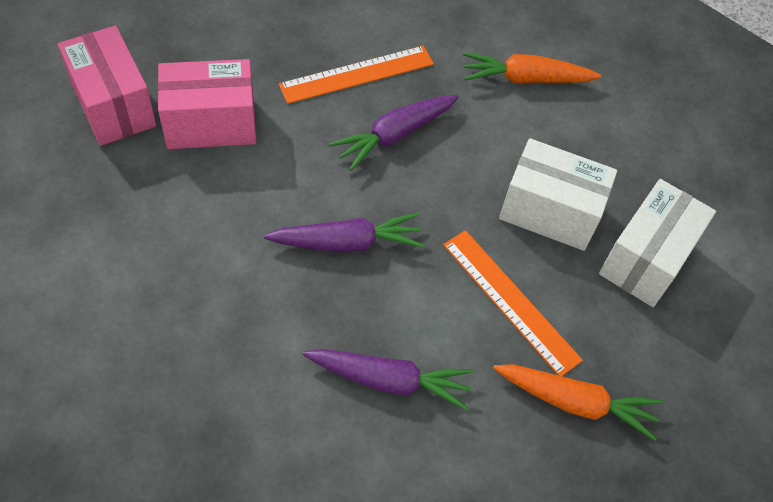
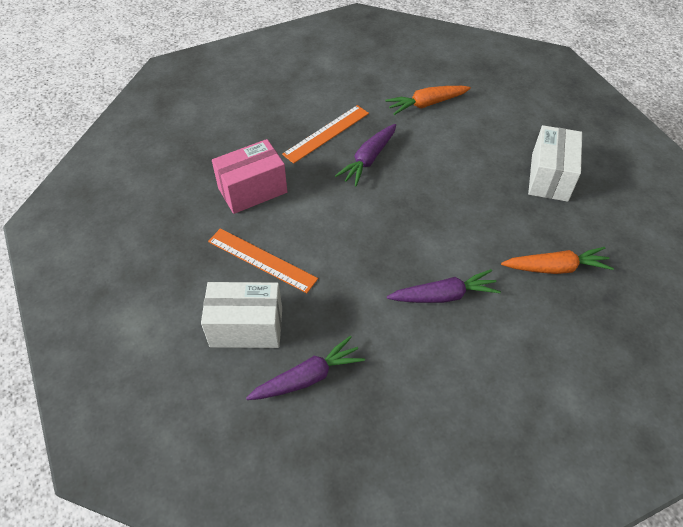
camera: 15 degrees left, 5 degrees down
pink box [58,26,157,146] -> none
purple carrot [264,212,424,252] -> purple carrot moved to [246,336,365,400]
orange ruler [443,230,583,376] -> orange ruler moved to [208,228,318,293]
white box [499,138,617,251] -> white box moved to [201,282,282,348]

